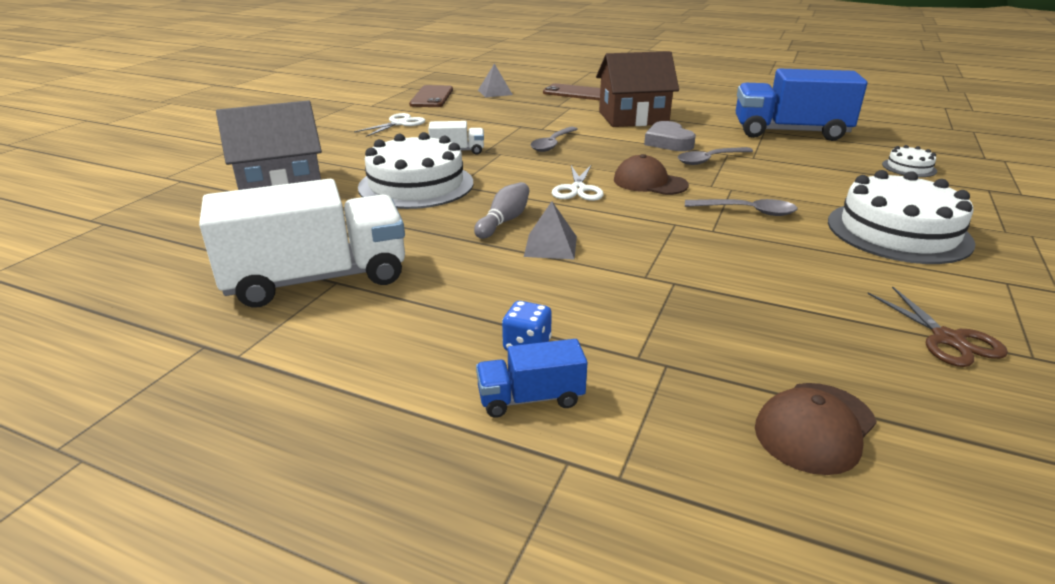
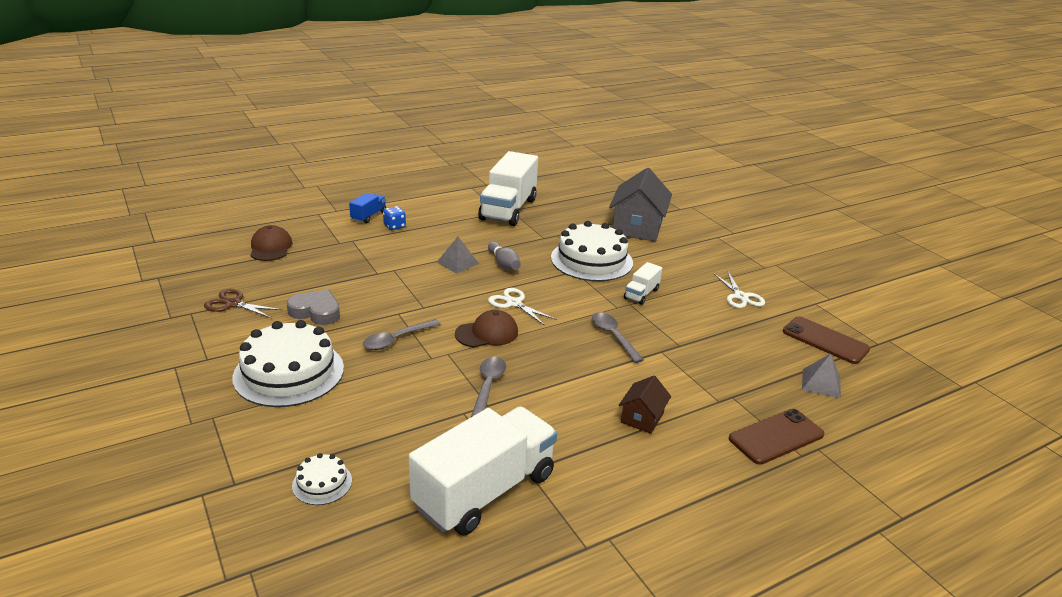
camera: 125 degrees right, 0 degrees up
brown house [596,51,679,127] -> brown house [619,376,671,434], size x0.51
grey heart [644,121,696,151] -> grey heart moved to [287,290,340,325]
blue truck [736,69,867,141] -> white truck [409,406,557,535]

